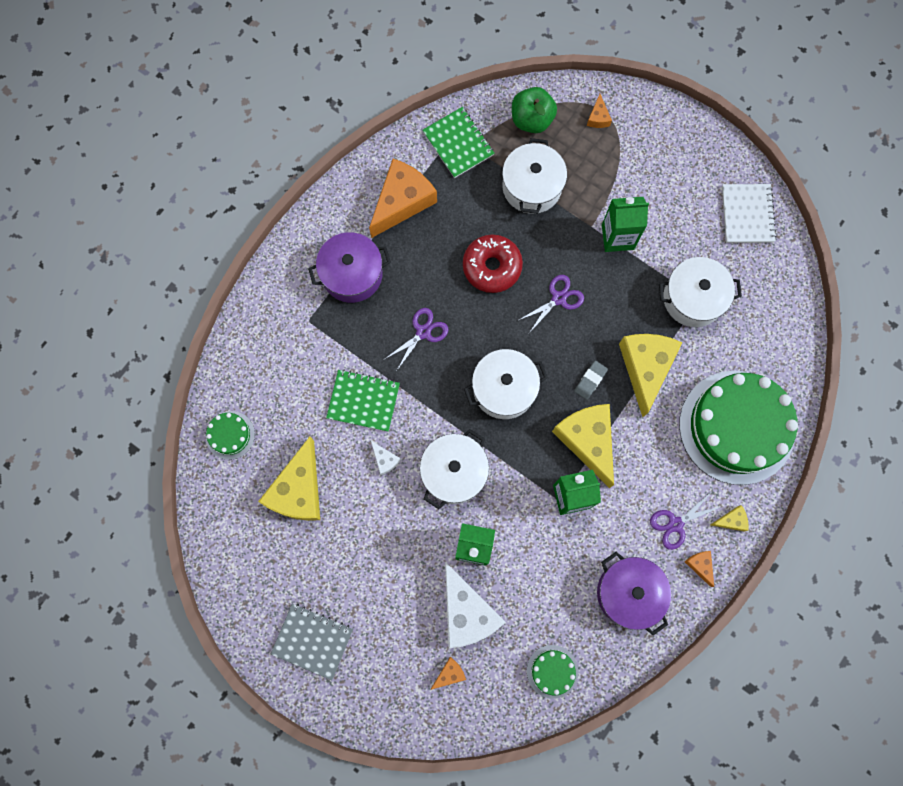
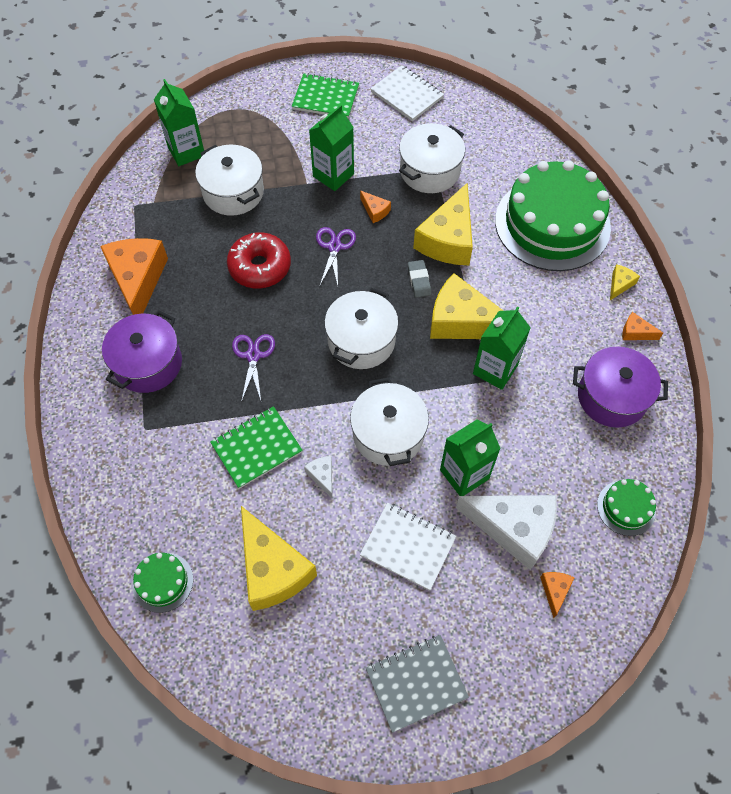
camera: 45 degrees left, 15 degrees down
white cheese [371,441,401,475] -> white cheese turned 120 degrees counterclockwise [304,456,332,498]
green notebook [423,107,495,178] -> green notebook moved to [292,73,359,119]
green apple [512,87,557,133] -> green carton [154,79,204,166]
orange cheese [587,94,612,128] -> orange cheese moved to [360,190,391,223]
yellow cheese [619,334,683,417] -> yellow cheese turned 120 degrees counterclockwise [413,183,473,265]
purple scissors [650,492,720,550] -> none
none -> white notebook [360,503,456,591]

